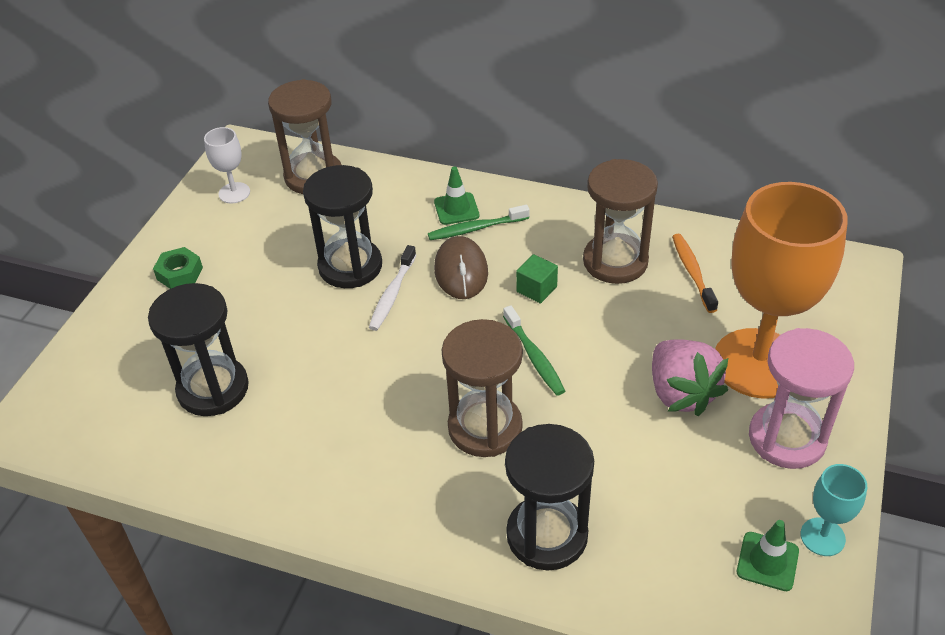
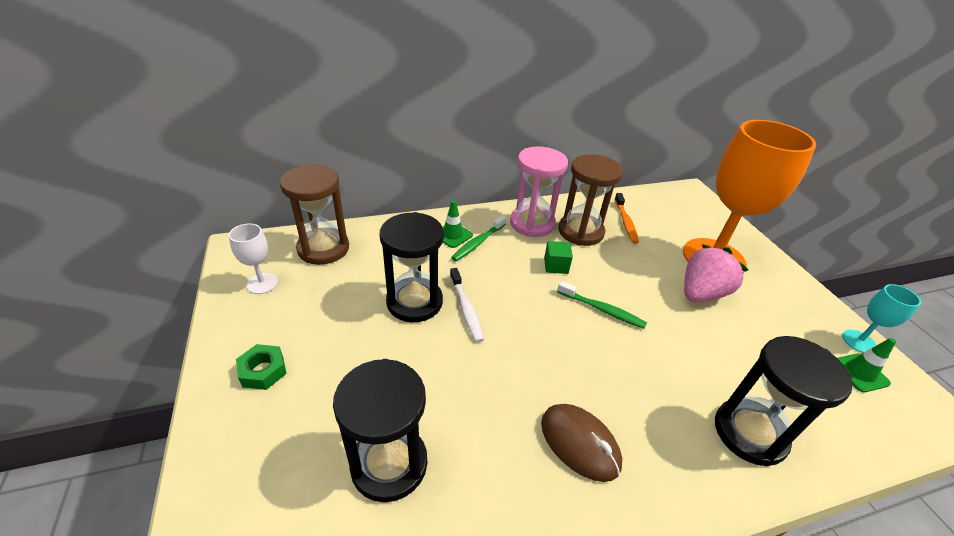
camera: 40 degrees left, 5 degrees down
brown mouse [434,236,488,299] -> brown mouse moved to [541,404,622,482]
brown hourglass [442,319,523,457] -> none
pink strawberry [652,339,728,416] -> pink strawberry turned 75 degrees counterclockwise [684,244,748,302]
orange toothbrush [672,234,718,313] -> orange toothbrush turned 135 degrees counterclockwise [614,193,639,244]
pink hourglass [749,328,854,469] -> pink hourglass moved to [510,147,568,237]

